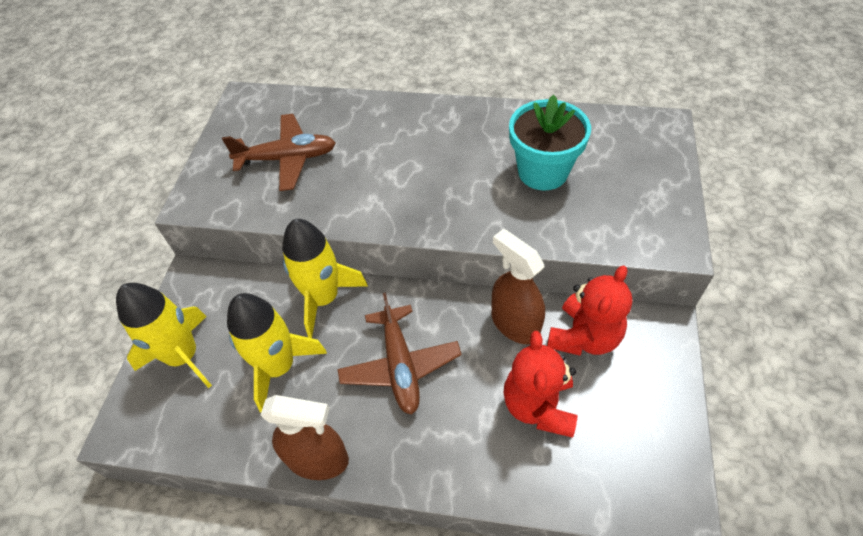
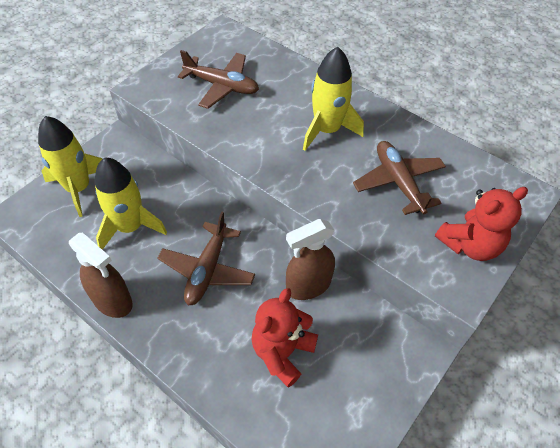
camera: 25 degrees right, 0 degrees up
yellow rocket [282,219,368,338] -> yellow rocket moved to [303,47,364,151]
brown spray bottle [492,229,545,344] -> brown spray bottle turned 105 degrees counterclockwise [286,219,335,300]
turquoise flower pot [509,95,591,191] -> brown plane [353,141,446,215]
red teddy bear [547,265,632,356] -> red teddy bear moved to [435,187,528,261]

